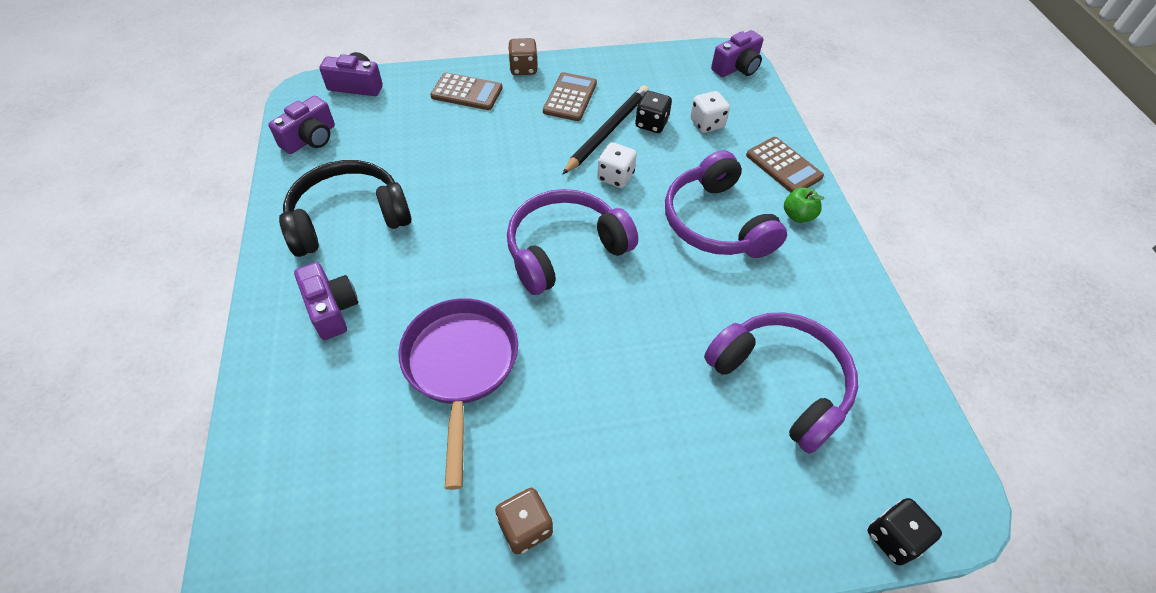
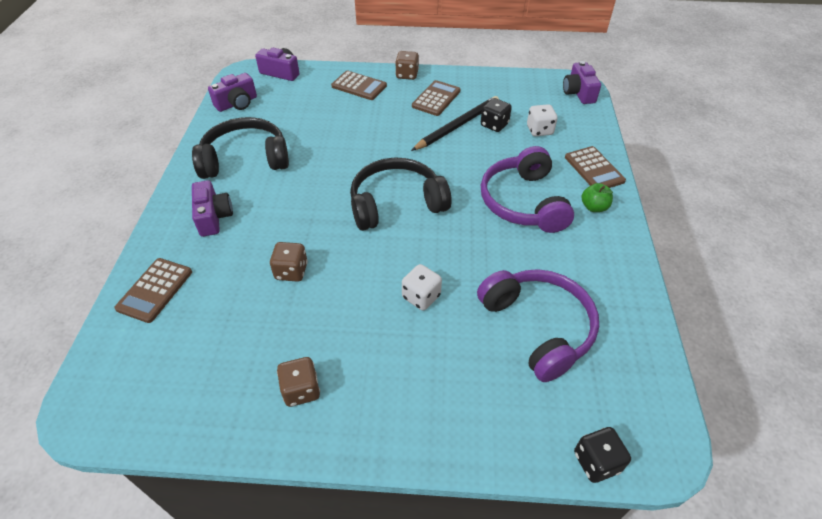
camera: 15 degrees right, 5 degrees down
purple pan [399,298,518,490] -> brown dice [270,242,308,282]
purple headphones [507,189,638,295] -> black headphones [350,157,452,231]
white dice [597,142,637,188] -> white dice moved to [402,264,442,311]
purple camera [711,30,763,77] -> purple camera turned 105 degrees clockwise [563,61,601,104]
none -> brown calculator [114,258,192,323]

